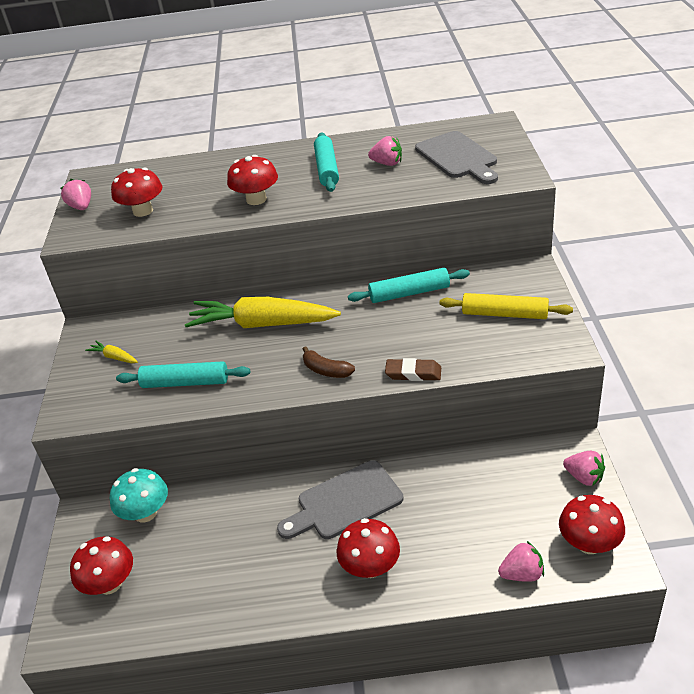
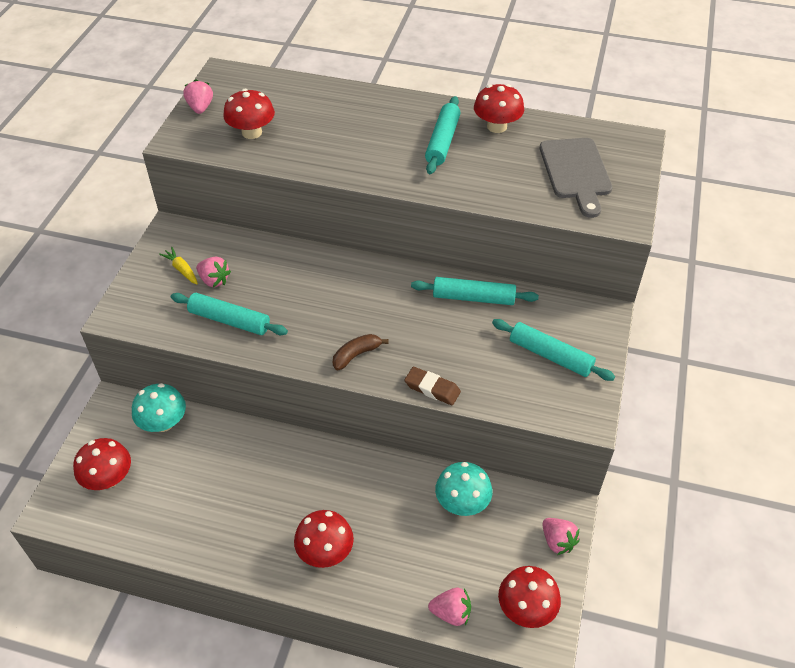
camera: 15 degrees right, 10 degrees up
yellow carrot [185,297,341,328] -> none
red mushroom [227,155,278,205] -> red mushroom moved to [474,84,524,133]
grey cutting board [277,460,403,539] -> none
brown banana [302,346,355,378] -> brown banana turned 90 degrees clockwise [333,334,389,370]
pink strawberry [368,136,402,166] -> pink strawberry moved to [196,257,231,287]
yellow rolling pin [440,293,573,319] -> turquoise rolling pin [492,319,615,381]
none -> turquoise mushroom [435,462,492,516]

